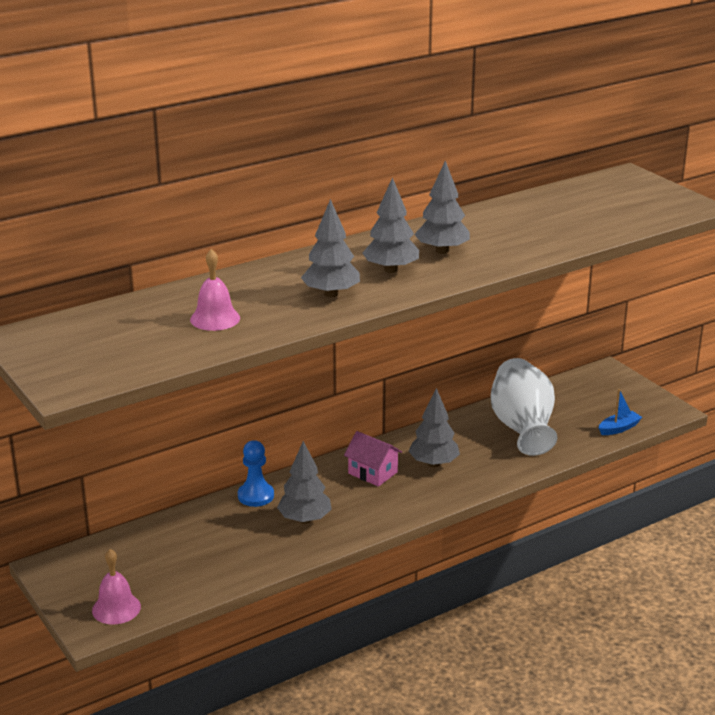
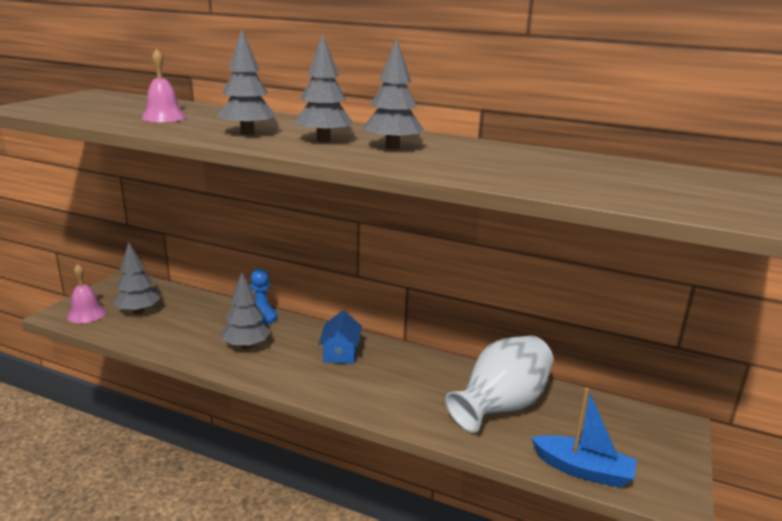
camera: 55 degrees right, 5 degrees down
pink house [344,431,402,487] -> blue house [319,310,362,364]
grey tree [408,388,460,467] -> grey tree moved to [113,242,160,314]
blue boat [599,389,642,435] -> blue boat [531,388,637,488], size x1.59

